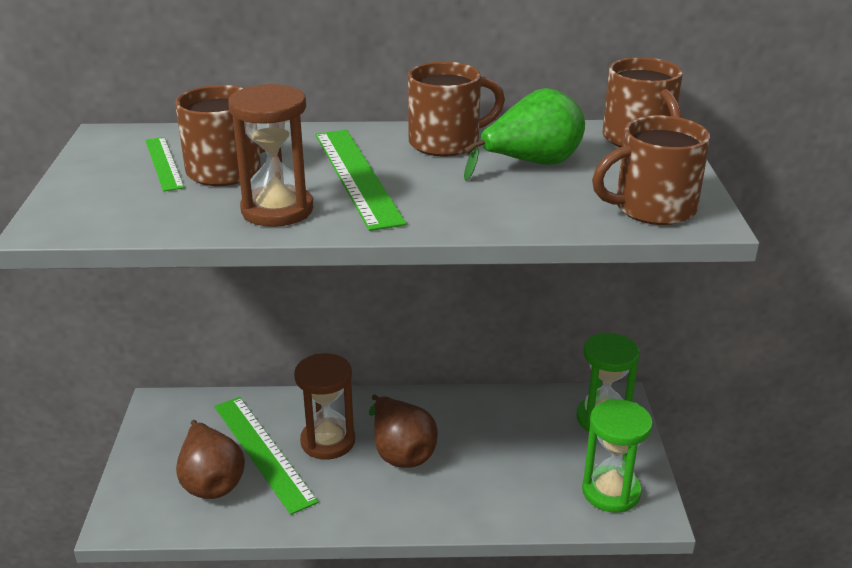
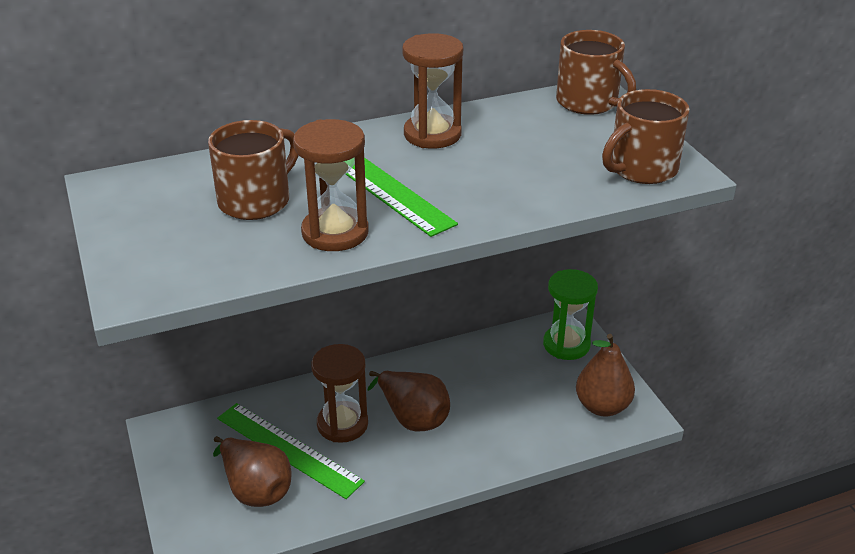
camera: 20 degrees left, 5 degrees up
green ruler [145,137,184,192] -> none
brown mug [408,62,505,156] -> brown hourglass [402,33,463,149]
green pear [464,88,585,181] -> none
green hourglass [582,399,653,513] -> brown pear [576,334,635,417]

